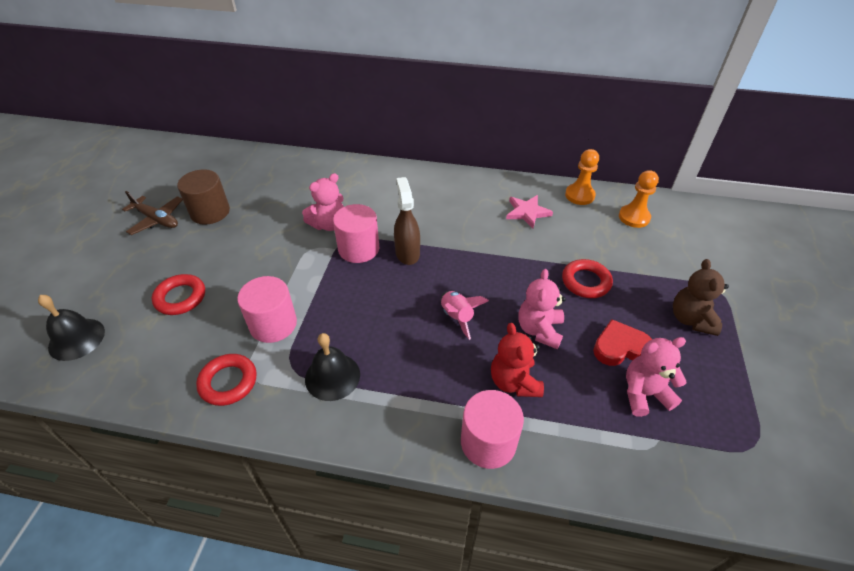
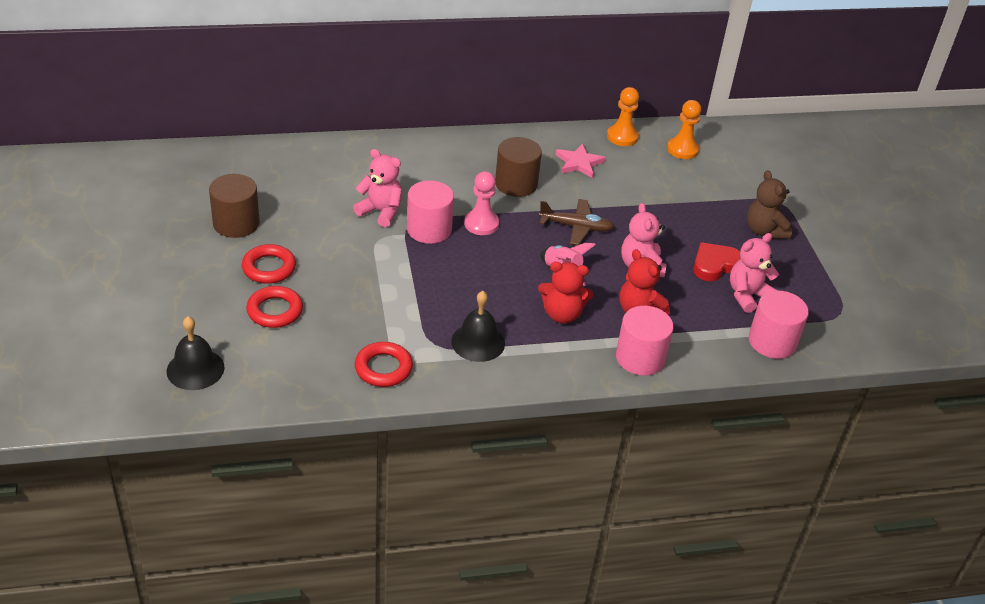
camera: 25 degrees left, 5 degrees down
brown plane [122,191,183,235] -> brown plane moved to [539,199,614,245]
pink cylinder [237,276,297,343] -> pink cylinder moved to [748,290,809,359]
pink teddy bear [302,173,344,231] -> pink teddy bear turned 90 degrees counterclockwise [353,149,402,227]
brown spray bottle [394,177,420,265] -> pink pawn [464,171,499,235]
red ring [562,259,613,298] -> red ring moved to [242,244,296,284]
none -> brown cylinder [495,137,542,197]
none -> red teddy bear [538,262,593,324]

